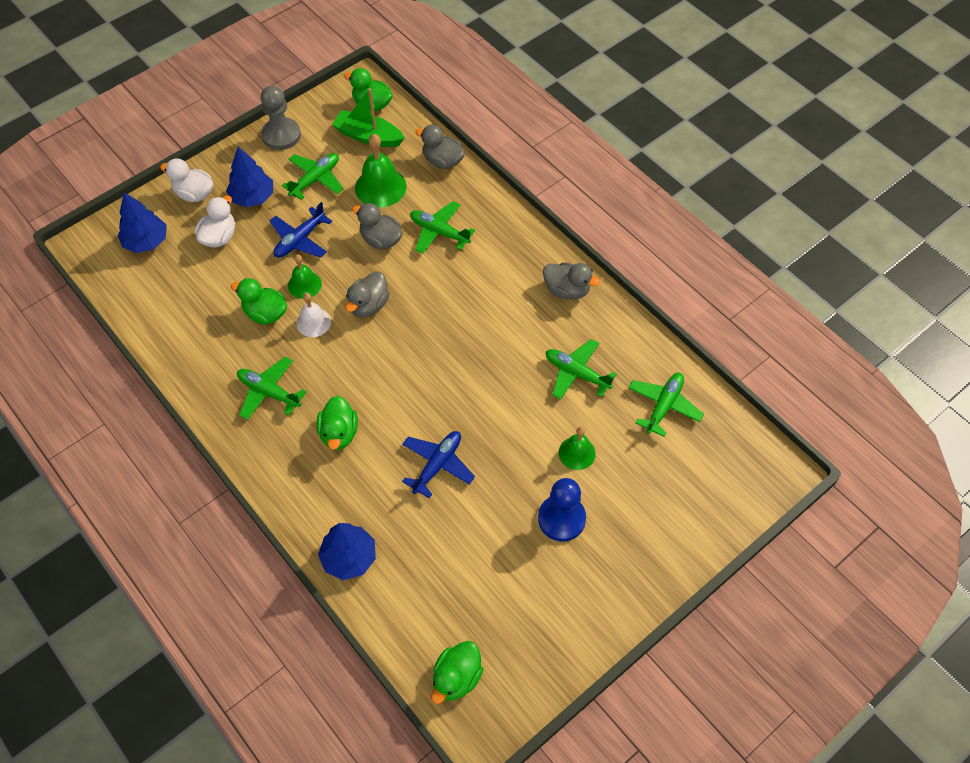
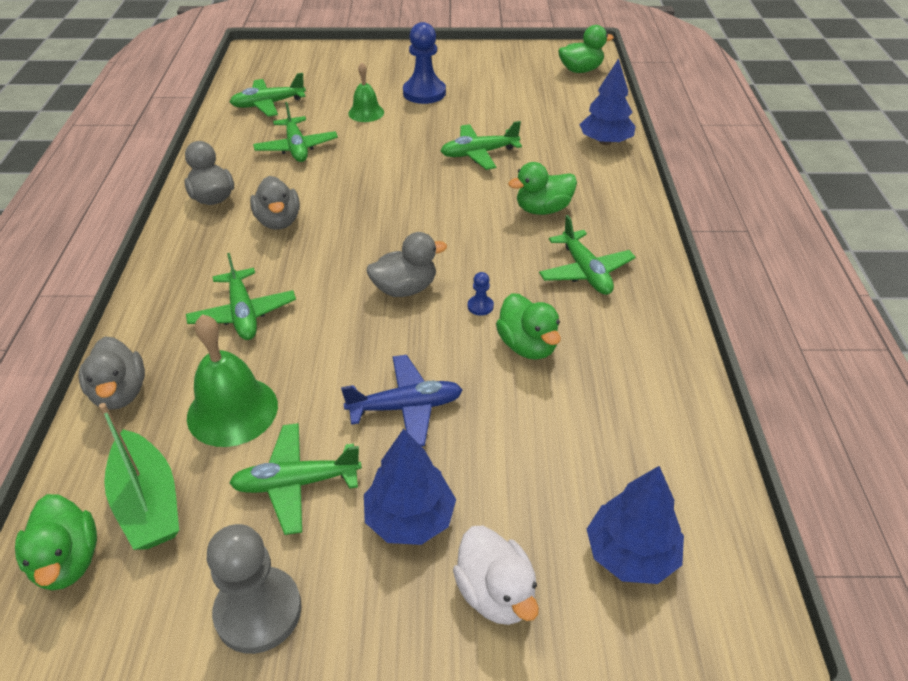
camera: 140 degrees left, 15 degrees down
white duck [195,195,235,248] -> none
green bell [288,254,322,299] -> none
white bell [296,293,331,337] -> blue pawn [468,272,494,316]
green duck [317,396,358,450] -> green duck turned 150 degrees counterclockwise [508,162,577,215]
grey duck [352,203,403,249] -> grey duck moved to [250,176,300,230]
blue plane [402,431,475,498] -> green plane [441,121,522,170]

